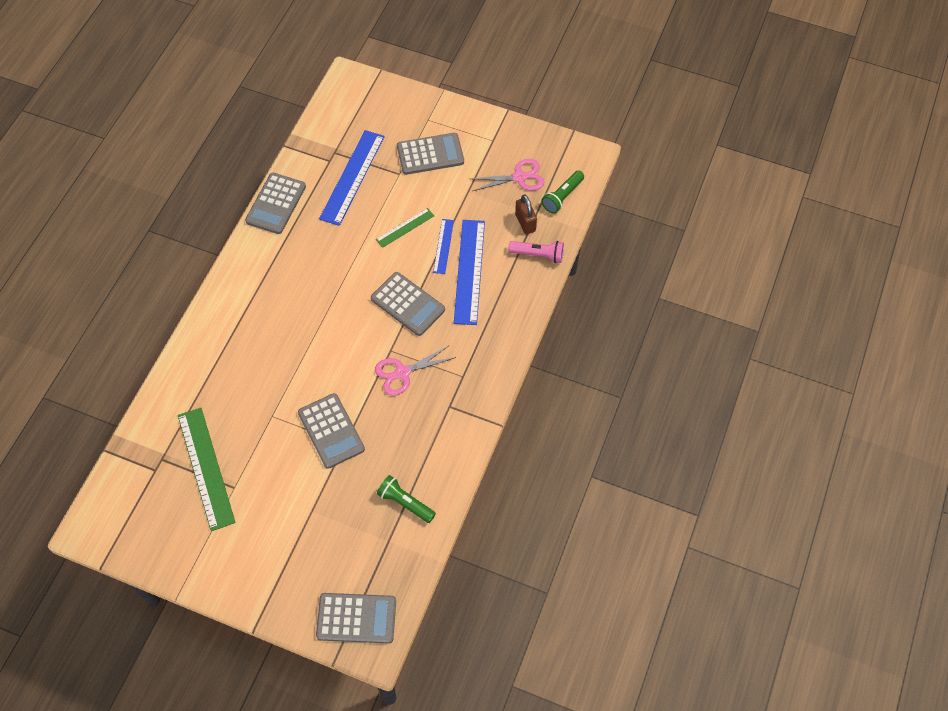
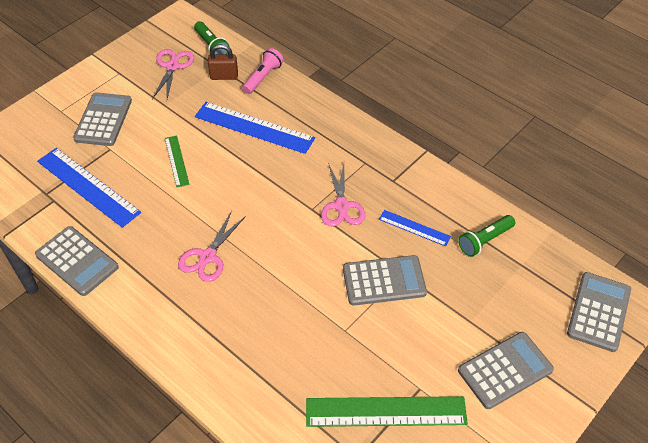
camera: 70 degrees left, 10 degrees down
grey calculator [371,272,445,336] -> grey calculator moved to [458,332,554,409]
blue ruler [433,219,454,274] -> blue ruler moved to [379,210,451,246]
none -> pink scissors [178,211,246,282]

